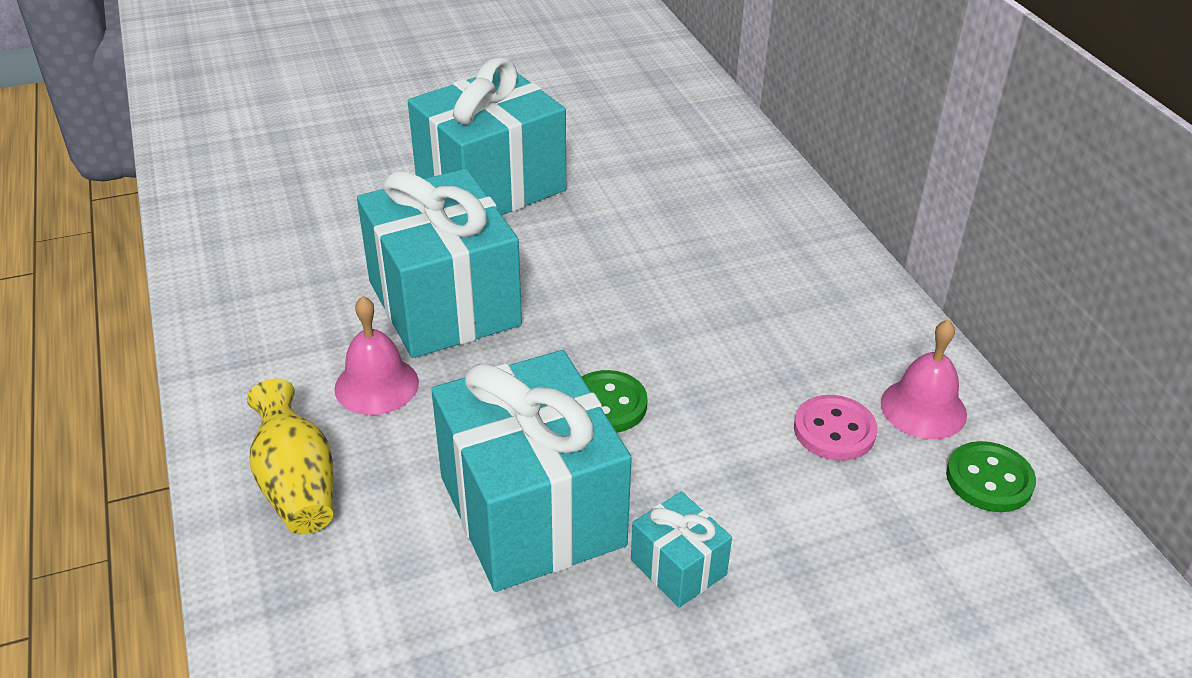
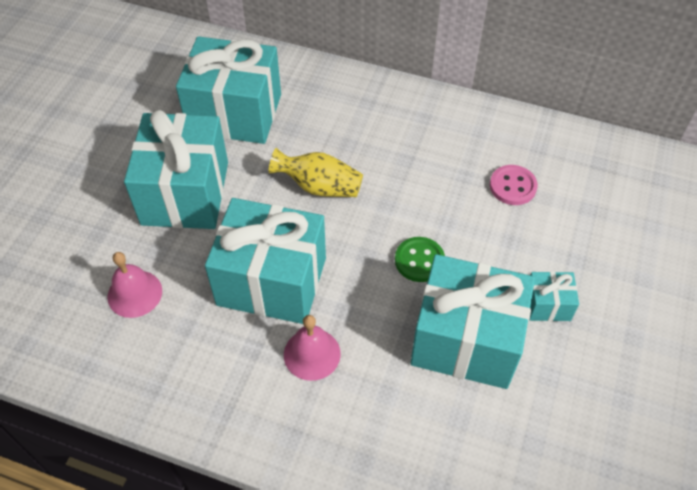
camera: 50 degrees left, 15 degrees up
yellow vase [247,379,334,534] -> yellow vase moved to [268,148,363,197]
pink bell [881,319,967,439] -> pink bell moved to [107,252,162,318]
green button [946,441,1036,512] -> none
none -> turquoise gift [176,36,281,144]

